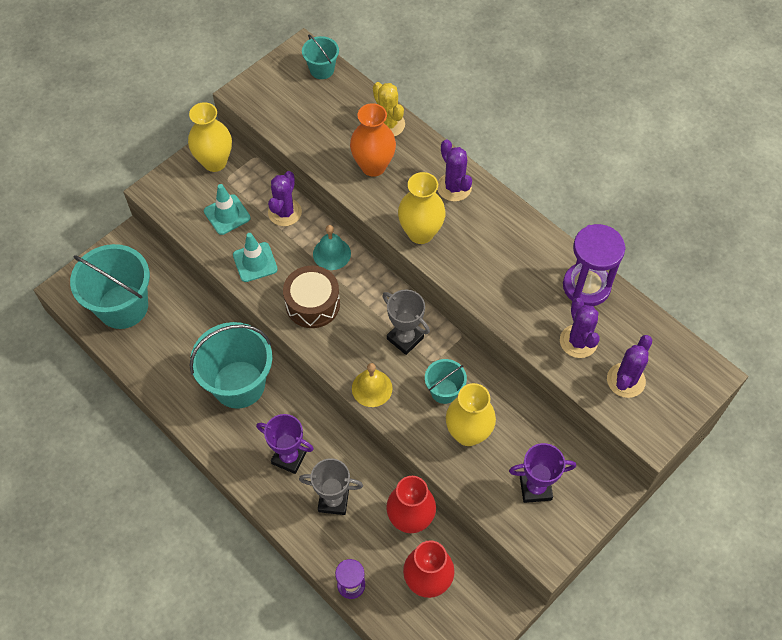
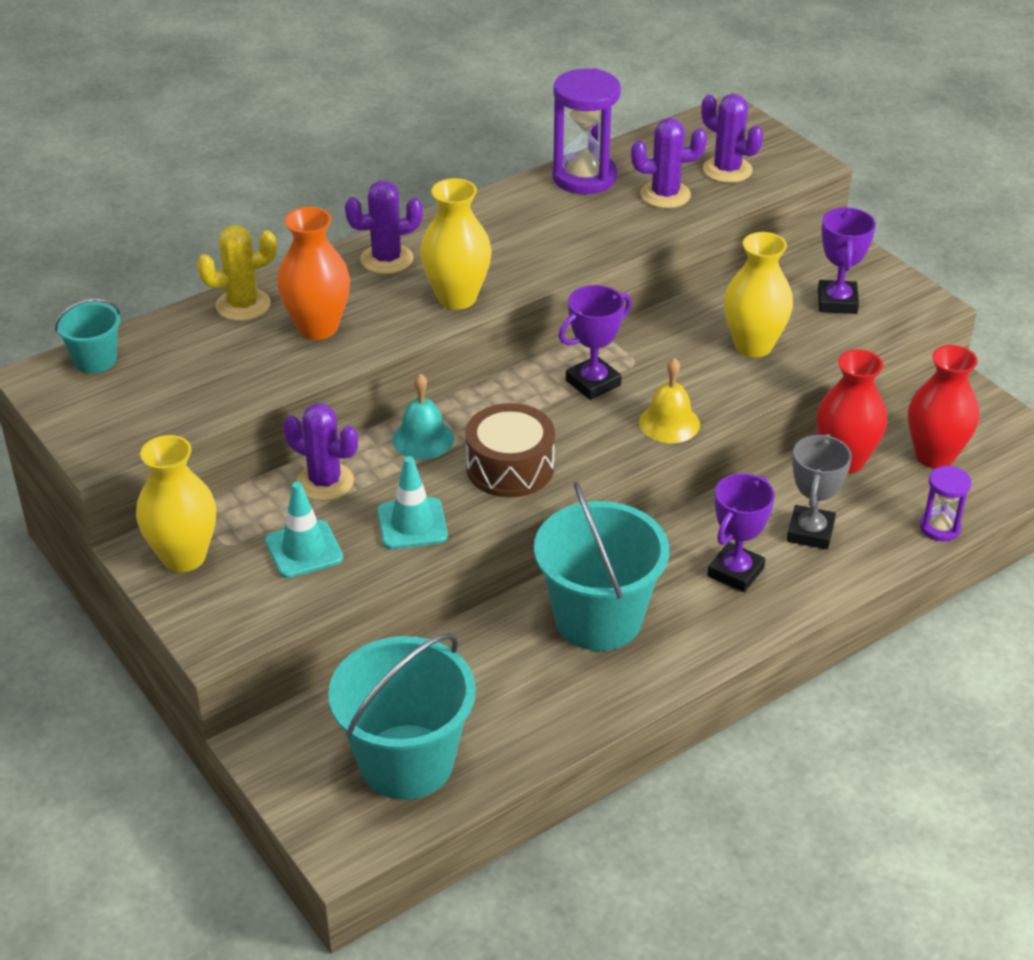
camera: 80 degrees left, 20 degrees down
grey trophy [382,290,430,355] -> purple trophy [558,285,632,400]
turquoise bucket [425,359,467,404] -> none

